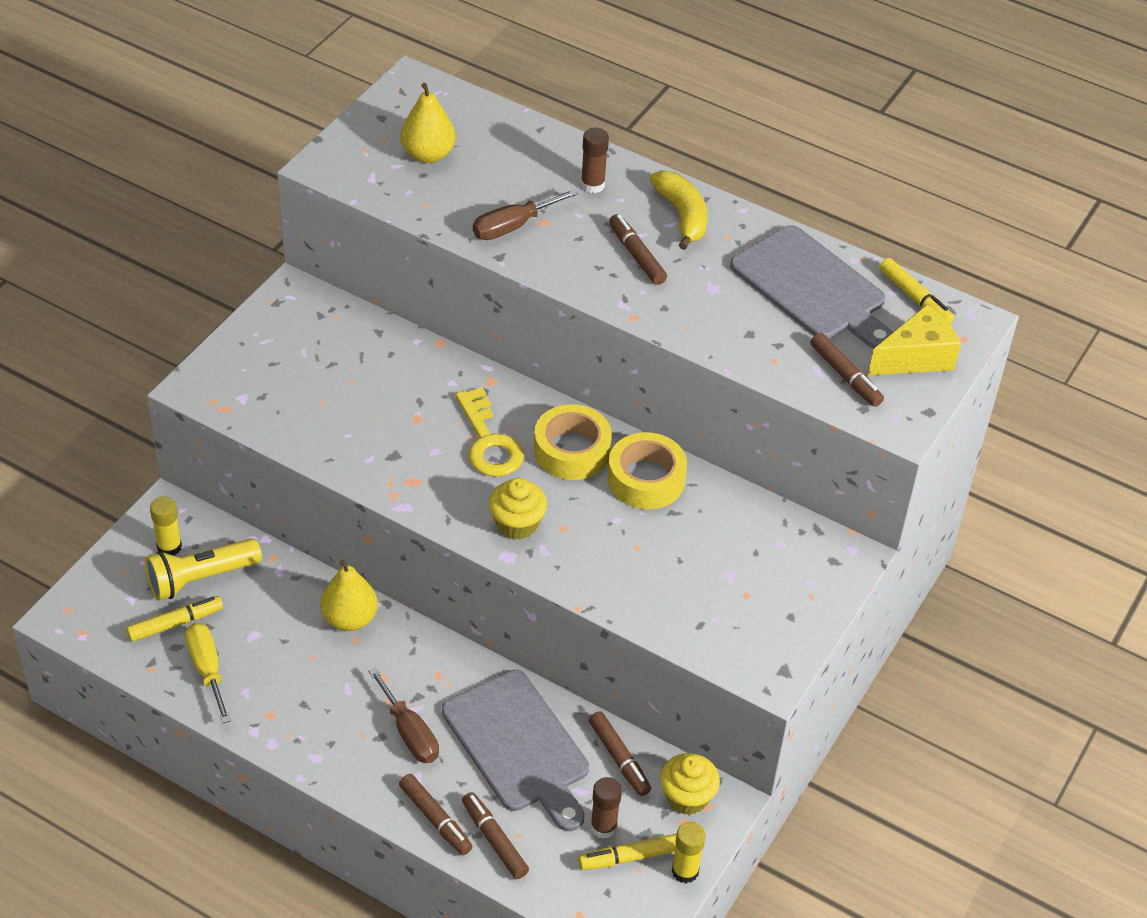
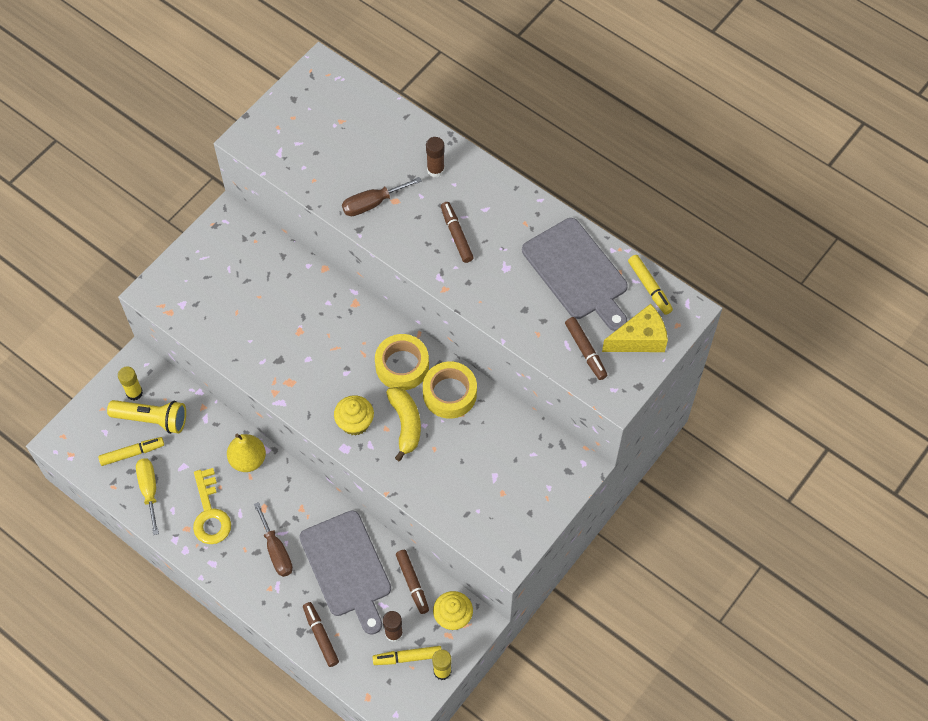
camera: 10 degrees right, 15 degrees up
yellow flashlight [145,538,262,600] -> yellow flashlight turned 150 degrees counterclockwise [107,400,186,434]
brown marker [399,774,473,855] -> none
yellow pear [400,83,456,163] -> none
yellow key [455,387,524,477] -> yellow key moved to [193,468,231,544]
yellow banana [650,170,707,250] -> yellow banana moved to [386,387,421,461]

